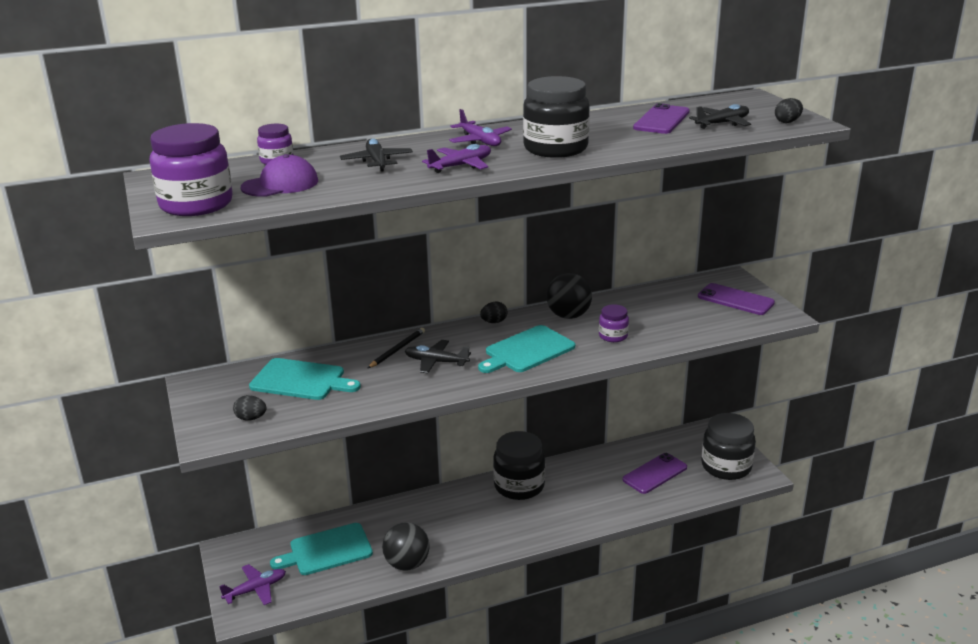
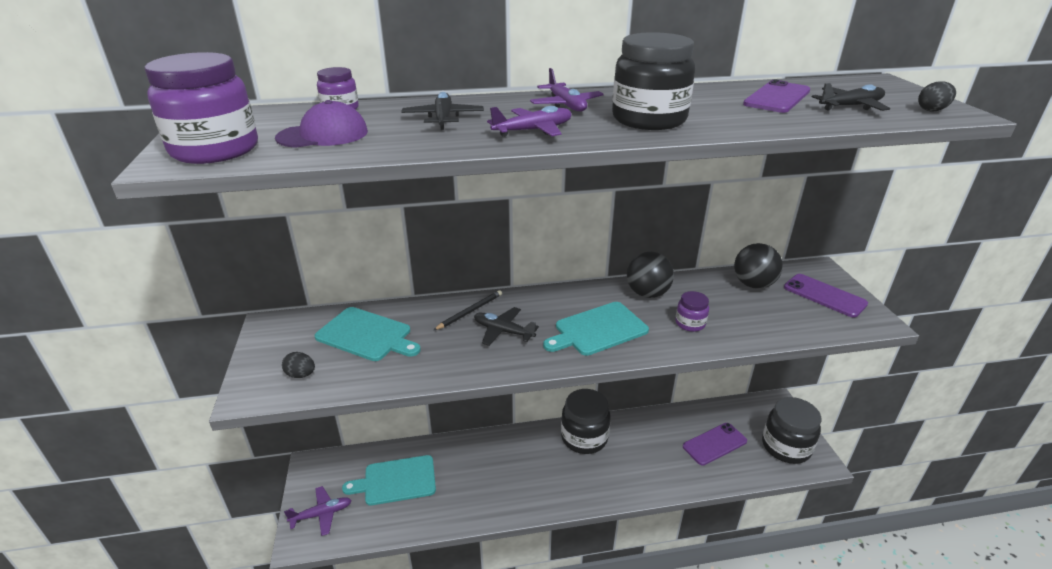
camera: 10 degrees right, 5 degrees up
black ball [382,522,430,571] -> black ball moved to [734,243,783,289]
black egg [480,302,508,323] -> none

